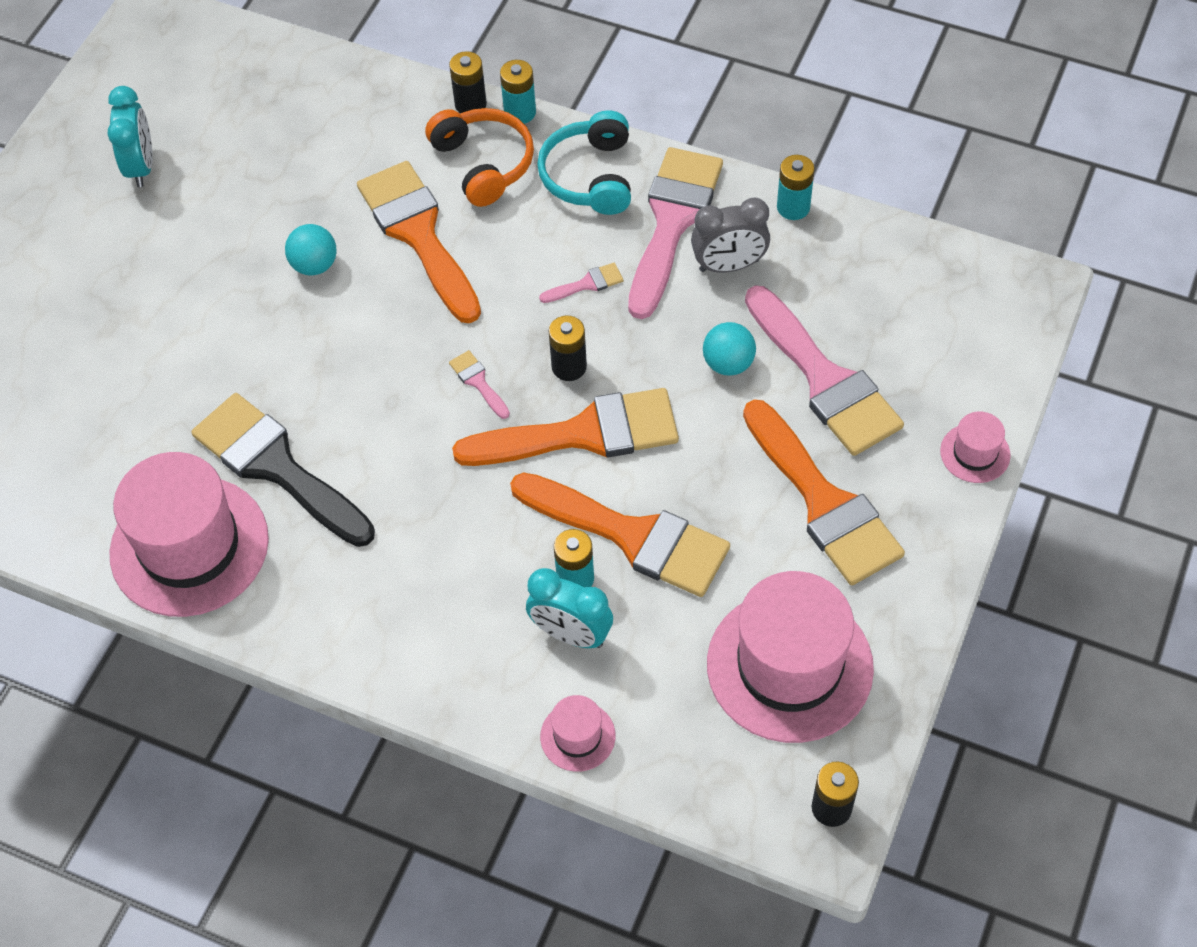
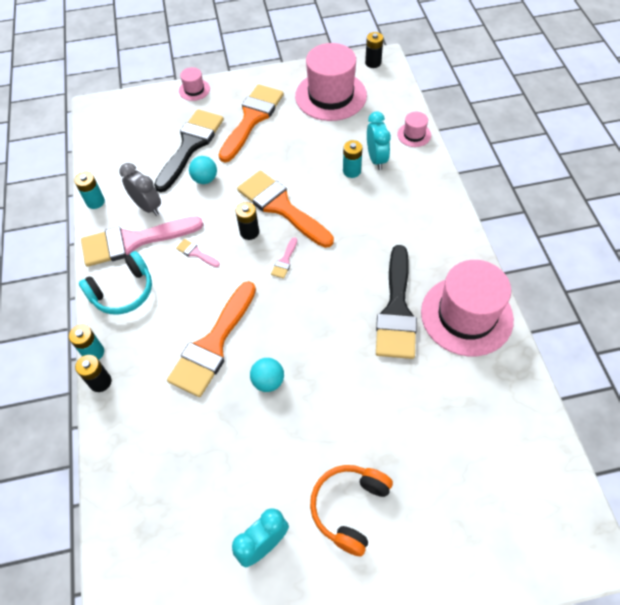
camera: 125 degrees left, 0 degrees up
orange headphones [425,108,534,207] -> orange headphones moved to [310,465,393,556]
orange brush [510,472,730,597] -> none
pink brush [745,285,904,456] -> black brush [154,109,224,192]

